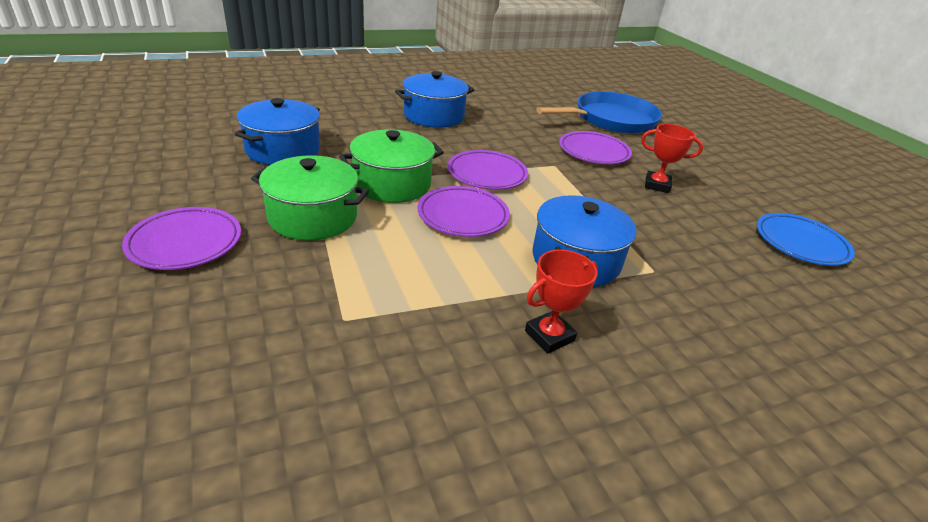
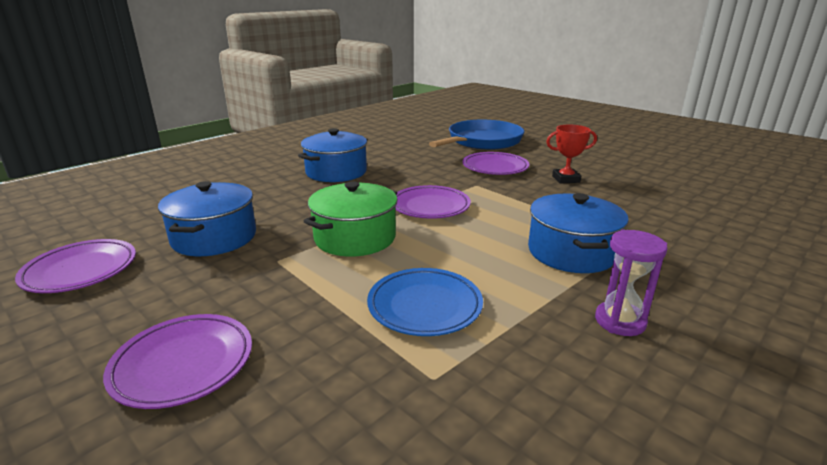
camera: 20 degrees left, 10 degrees down
green pot [251,155,369,241] -> none
purple plate [418,186,510,237] -> purple plate moved to [15,239,136,293]
red trophy [525,249,598,353] -> purple hourglass [595,230,668,336]
blue plate [757,213,855,266] -> blue plate moved to [367,268,483,336]

